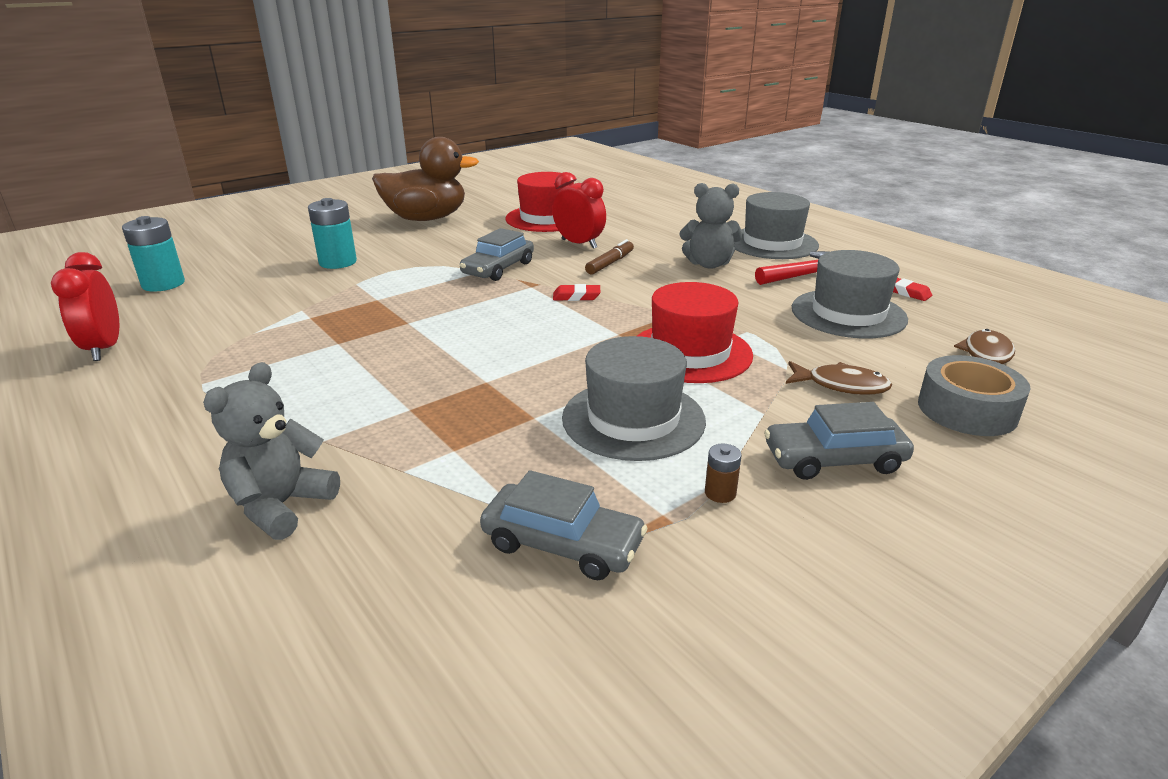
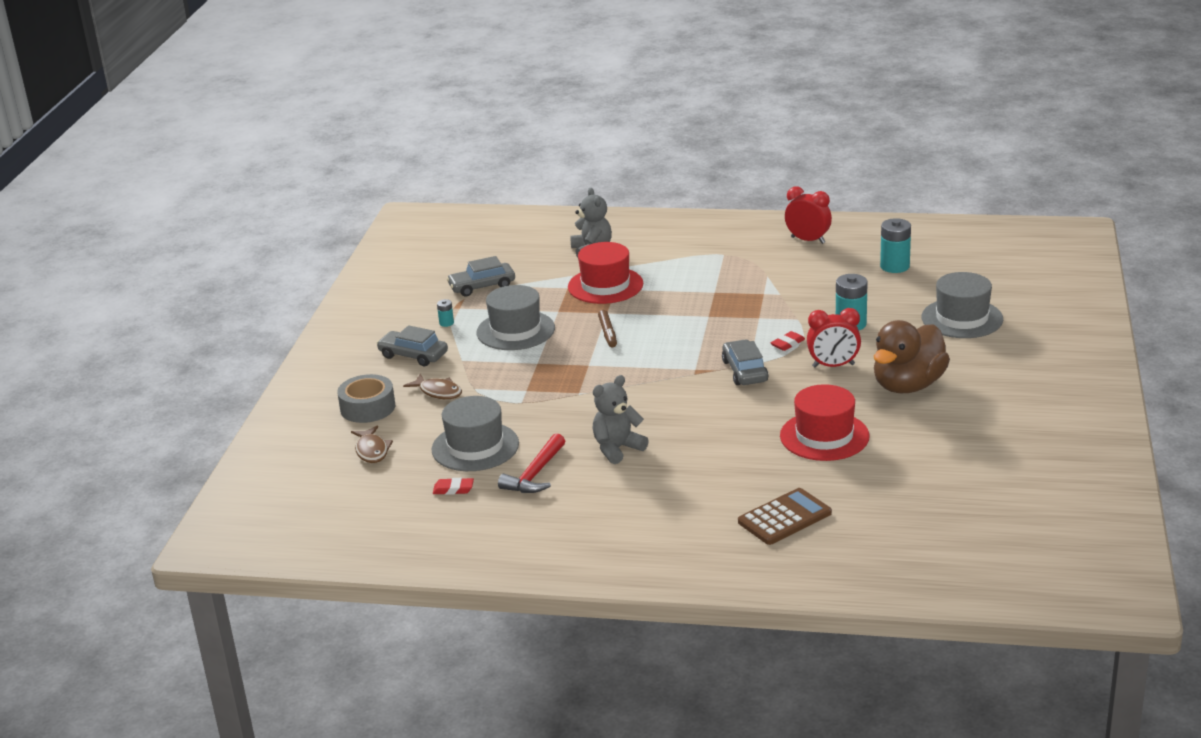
camera: 140 degrees right, 0 degrees up
red clock [552,172,606,249] -> red clock moved to [807,308,861,368]
red eraser [553,284,601,301] -> red eraser moved to [770,331,805,351]
brown marker [585,239,634,275] -> brown marker moved to [598,310,617,347]
red hat [637,282,753,383] -> red hat moved to [568,242,643,304]
brown battery [705,444,741,503] -> turquoise battery [437,299,454,327]
grey hat [734,192,819,259] -> grey hat moved to [922,272,1003,338]
grey car [764,402,914,480] -> grey car turned 105 degrees counterclockwise [377,325,448,366]
brown fish [786,361,892,395] -> brown fish turned 120 degrees counterclockwise [403,374,462,399]
none -> brown calculator [738,488,832,545]

